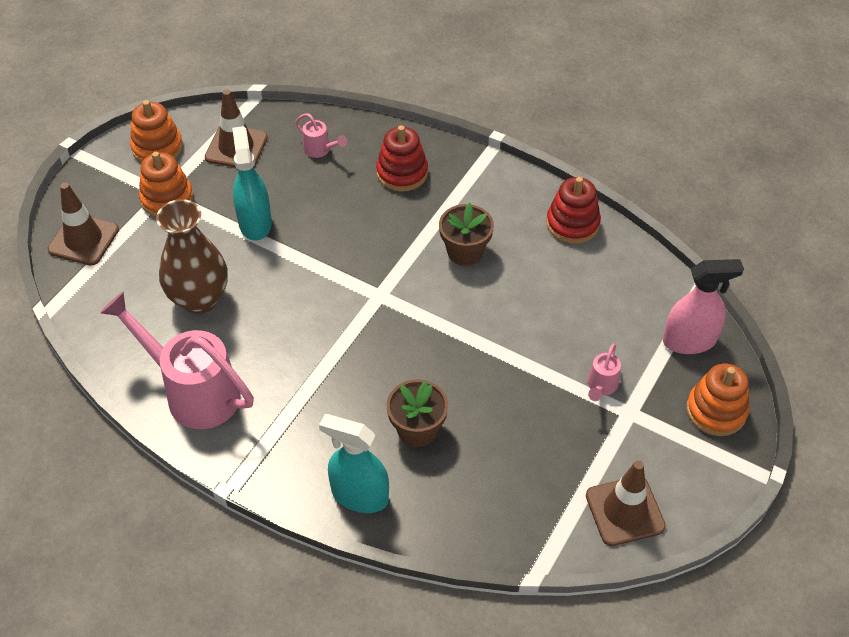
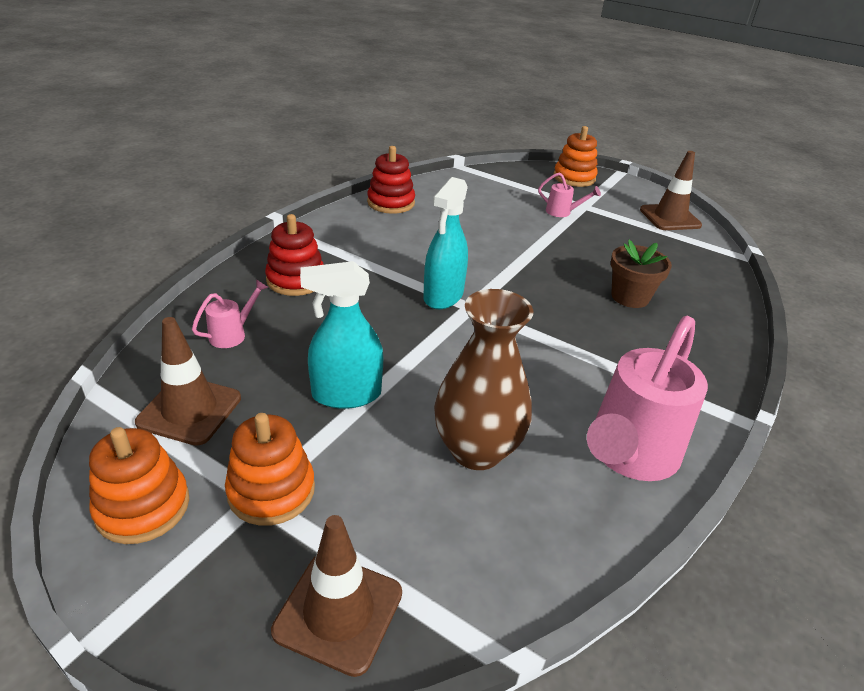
camera: 90 degrees left, 15 degrees down
turquoise spray bottle [319,414,389,513] -> turquoise spray bottle moved to [423,177,468,309]
brown flower pot [439,203,494,266] -> none
pink spray bottle [663,259,744,354] -> none

